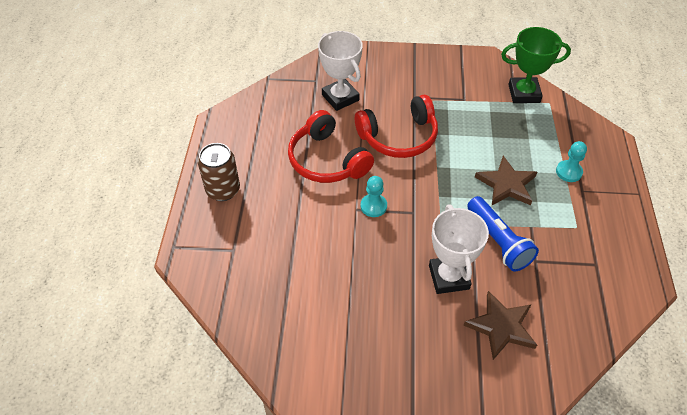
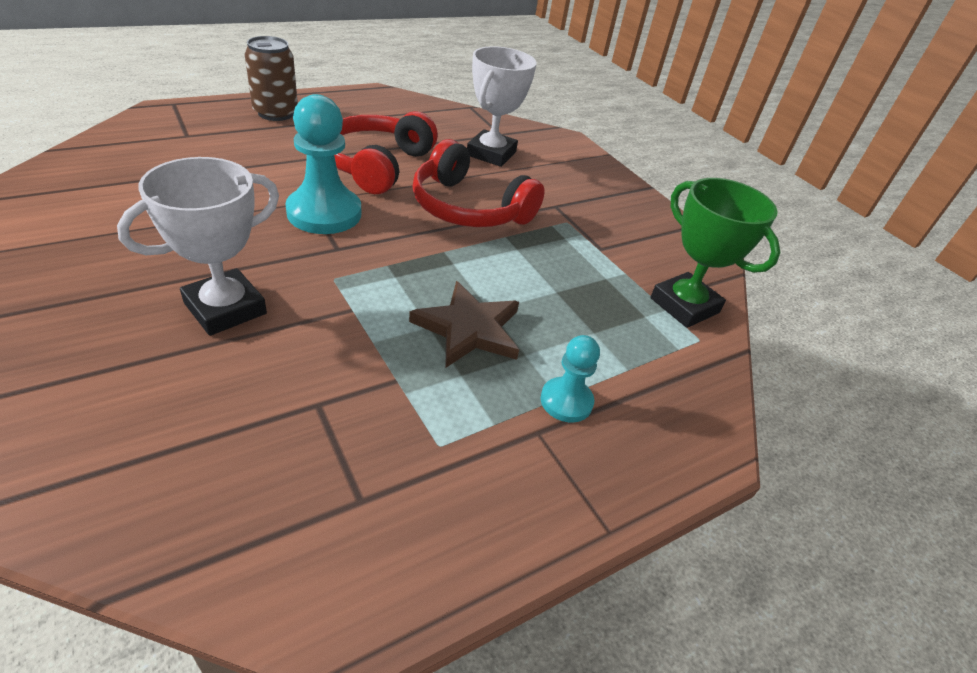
camera: 50 degrees right, 10 degrees down
turquoise pawn [361,176,387,217] -> turquoise pawn [285,94,361,234], size x1.79
brown star [463,291,537,360] -> none
blue flashlight [467,196,539,271] -> none

